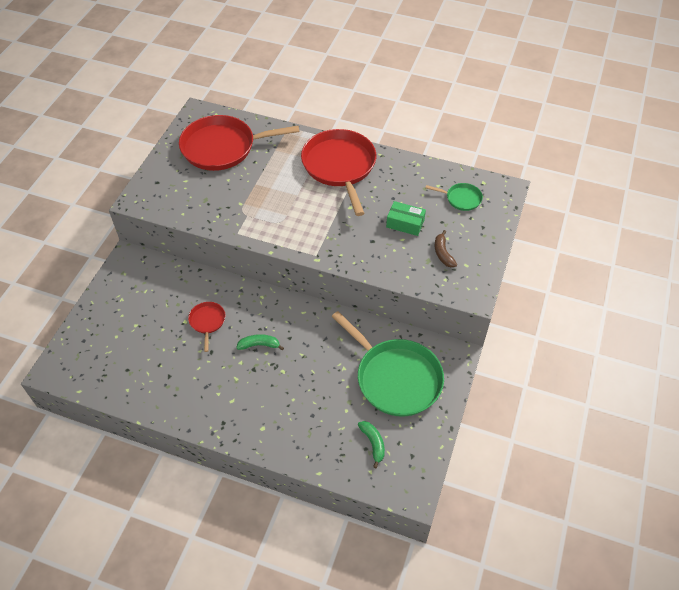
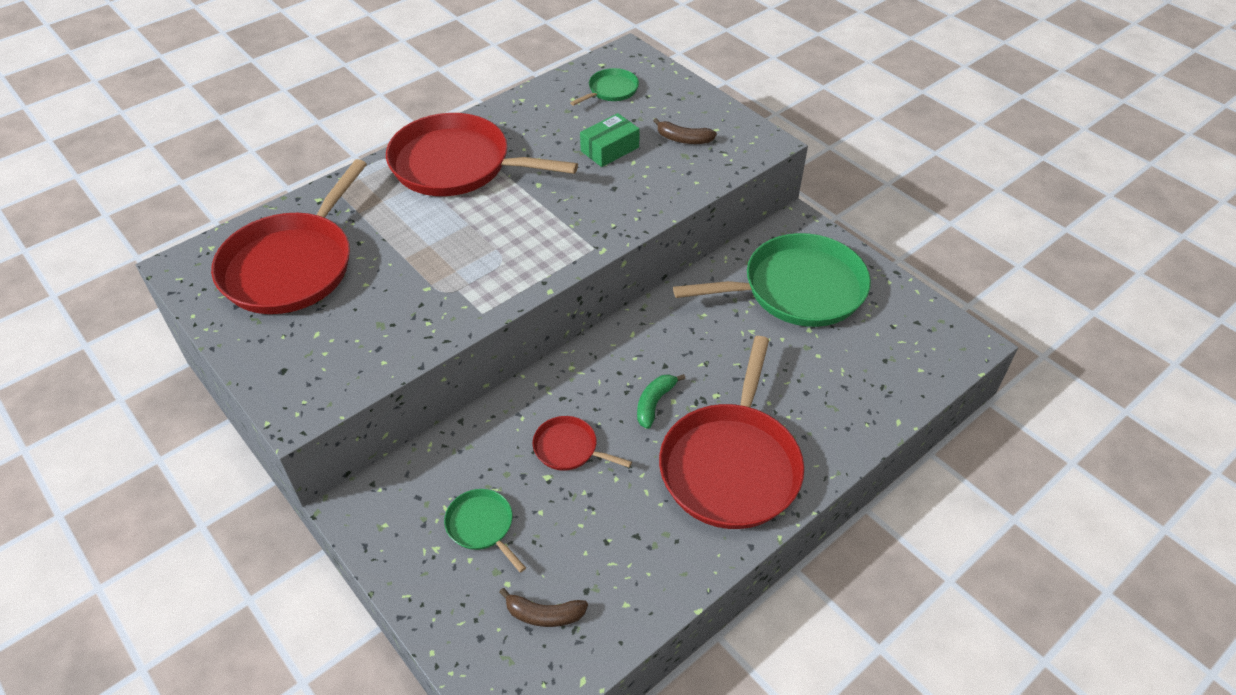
camera: 60 degrees left, 5 degrees down
green banana [358,421,385,468] -> none
none -> green pan [444,489,526,573]
none -> brown banana [499,588,588,627]
none -> red pan [659,336,804,529]

